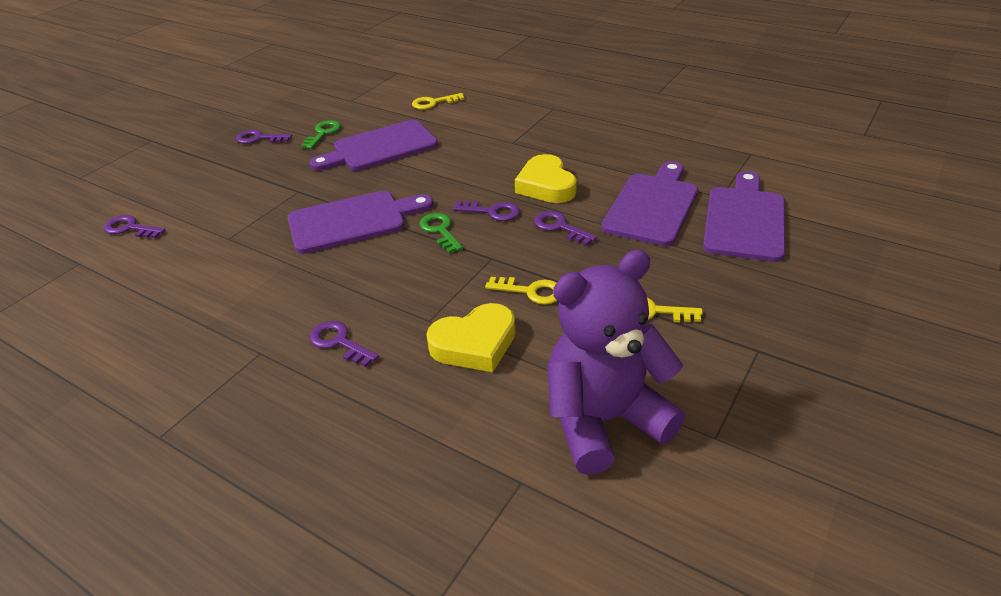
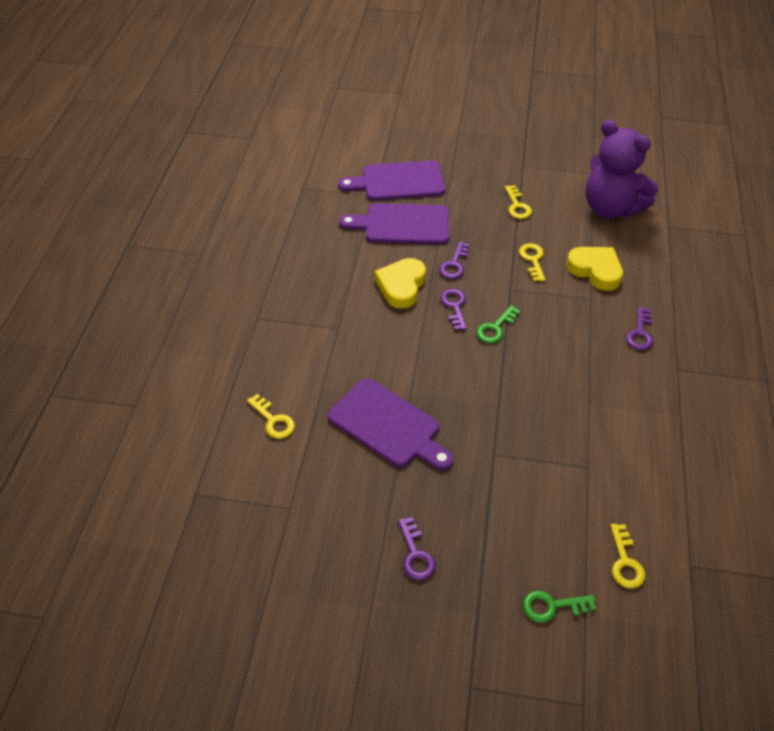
camera: 115 degrees left, 10 degrees up
purple key [104,215,165,238] -> yellow key [610,524,645,588]
purple cutting board [287,191,433,254] -> none
green key [301,120,341,149] -> green key moved to [523,590,596,623]
yellow heart [515,154,577,203] -> yellow heart turned 150 degrees clockwise [375,258,426,309]

